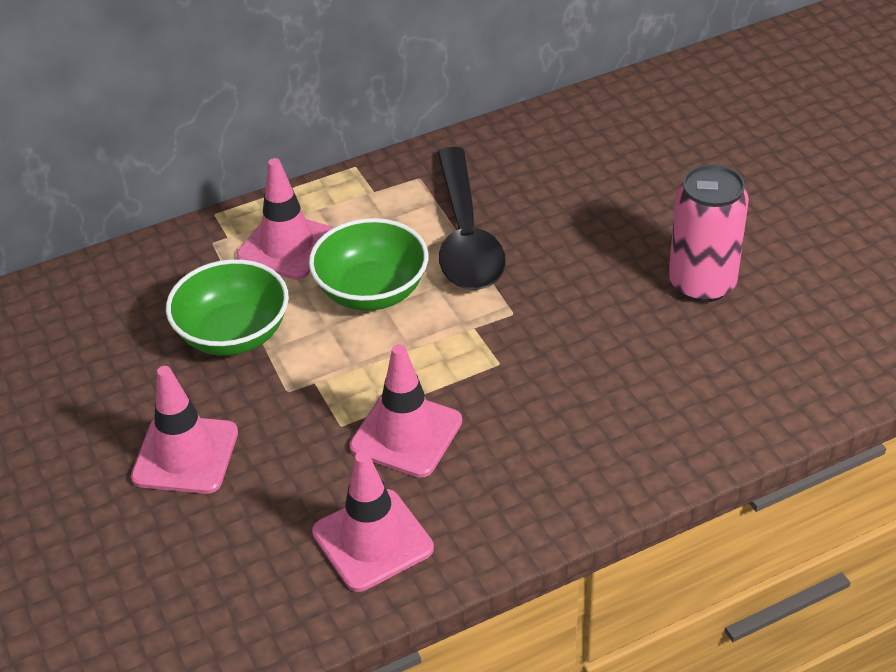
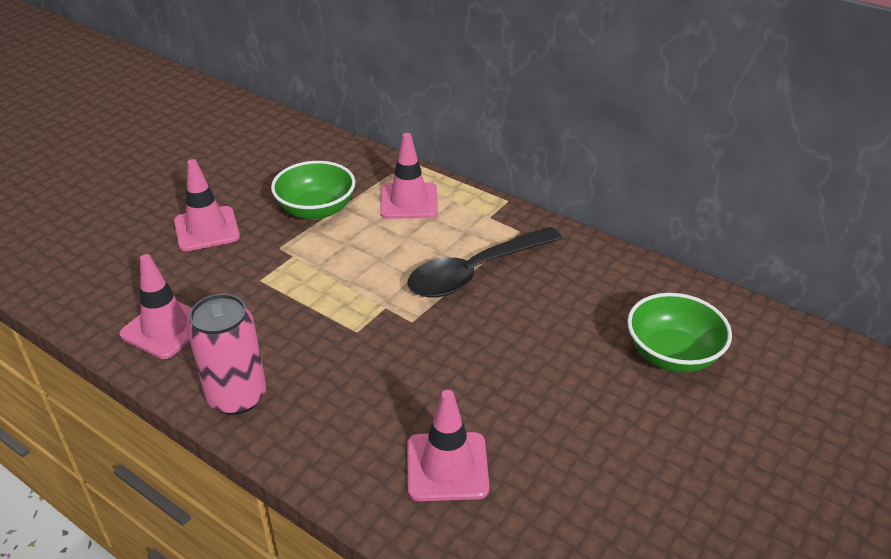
camera: 60 degrees right, 5 degrees down
green bowl [309,218,428,311] -> green bowl moved to [627,293,732,373]
pink traffic cone [350,344,462,478] -> pink traffic cone moved to [407,390,489,501]
pink can [669,164,749,303] -> pink can moved to [187,294,266,415]

